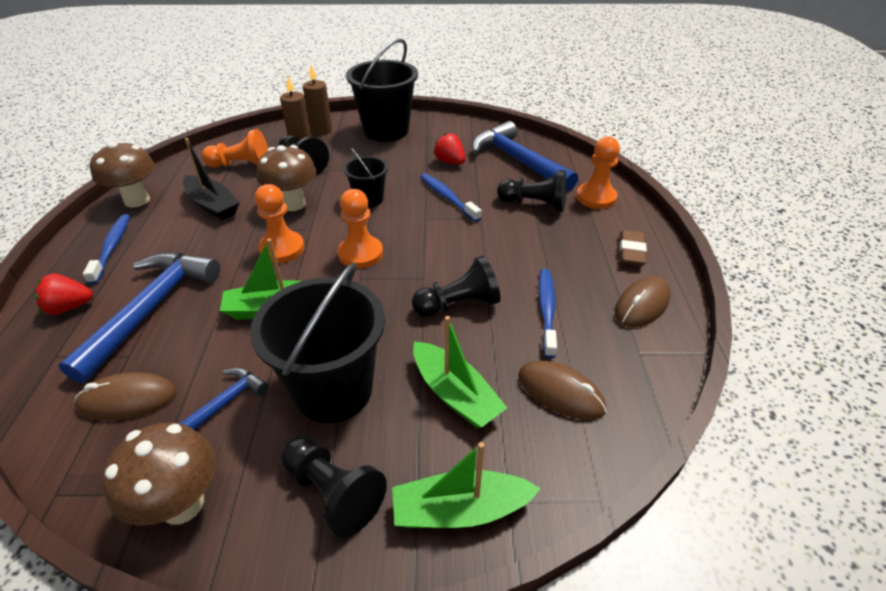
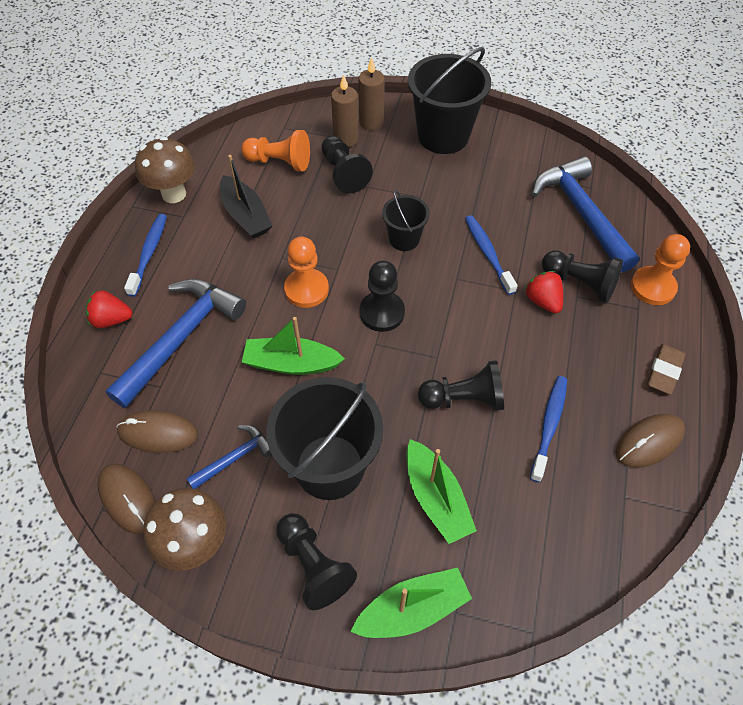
camera: 15 degrees right, 15 degrees up
brown mushroom [257,145,316,211] -> none
orange pawn [338,189,383,268] -> black pawn [360,260,405,332]
green boat [392,442,541,528] -> green boat turned 150 degrees clockwise [350,568,472,638]
red strawberry [433,133,465,164] -> red strawberry moved to [525,271,563,314]
brown mouse [518,360,607,420] -> brown mouse moved to [98,464,156,534]

